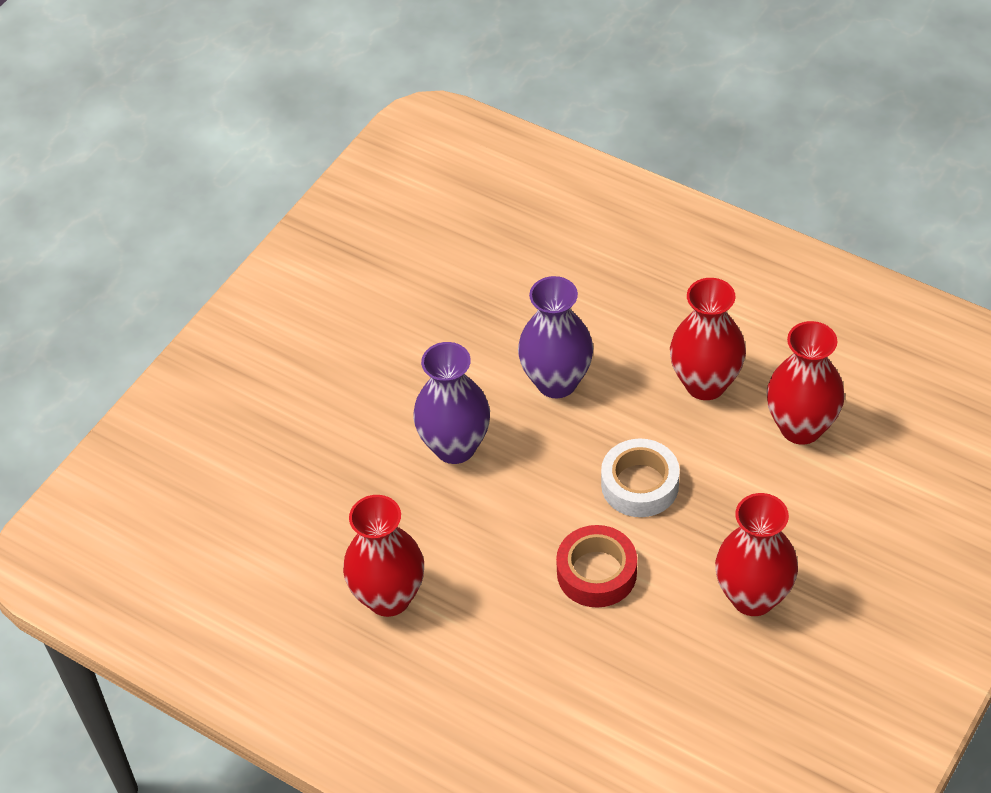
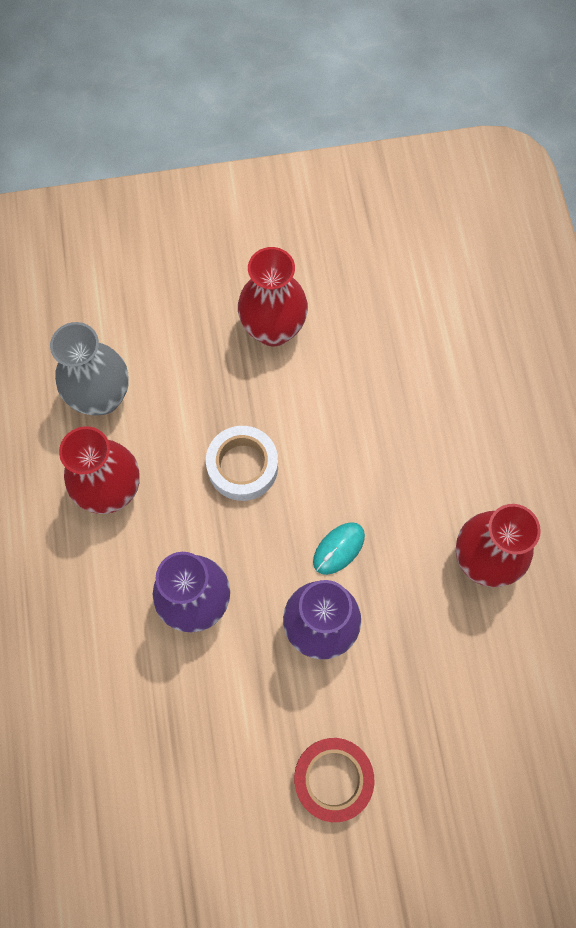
camera: 135 degrees left, 20 degrees up
red tape [556,525,637,608] -> red tape moved to [294,738,374,822]
red vase [767,321,845,445] -> grey vase [50,322,129,415]
none -> turquoise mouse [313,522,365,575]

